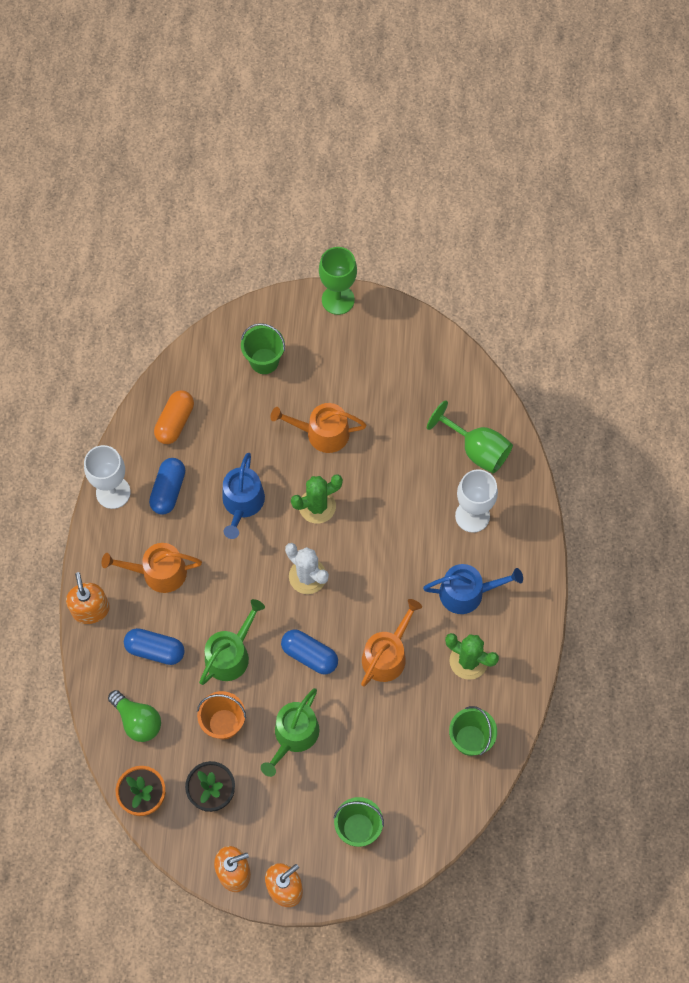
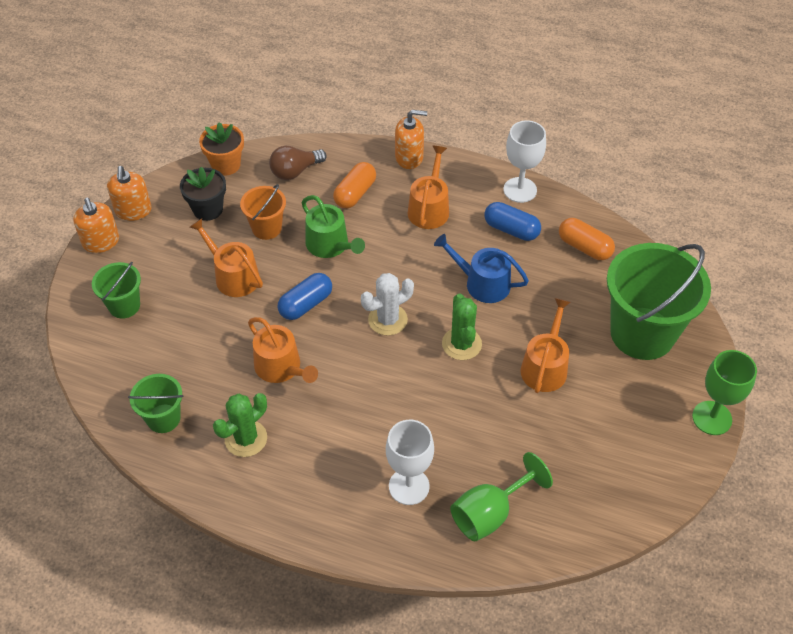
camera: 105 degrees right, 15 degrees down
green light bulb [108,690,161,742] -> brown light bulb [269,146,327,180]
blue capsule [124,628,185,665] -> orange capsule [333,162,376,209]
green bucket [241,323,285,374] -> green bucket [607,243,711,360], size x2.02
green watering can [261,688,319,777] -> orange watering can [190,218,263,297]
blue watering can [423,564,523,614] -> none

